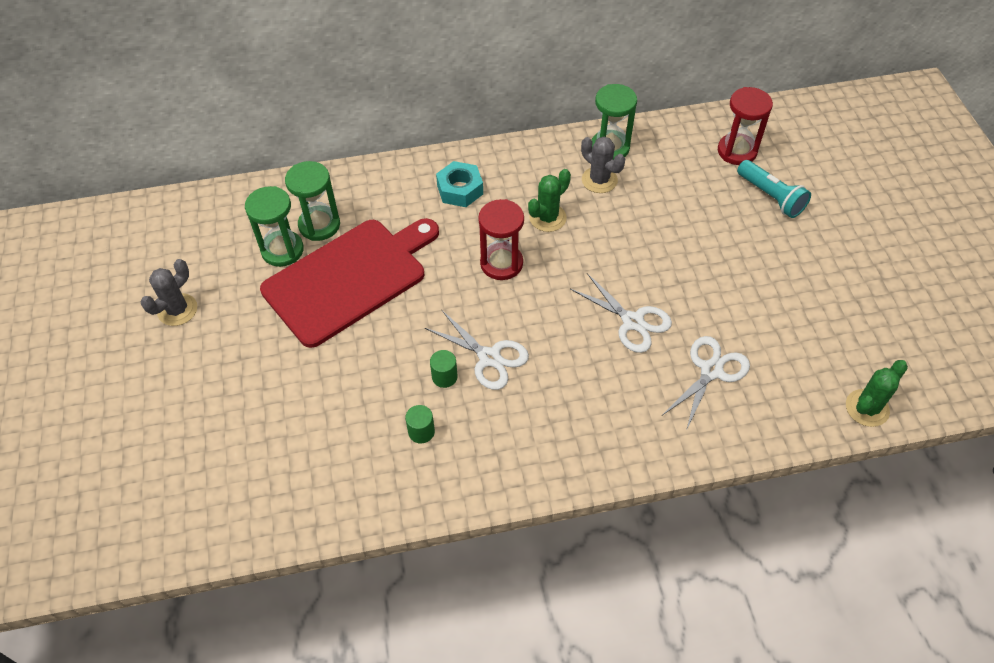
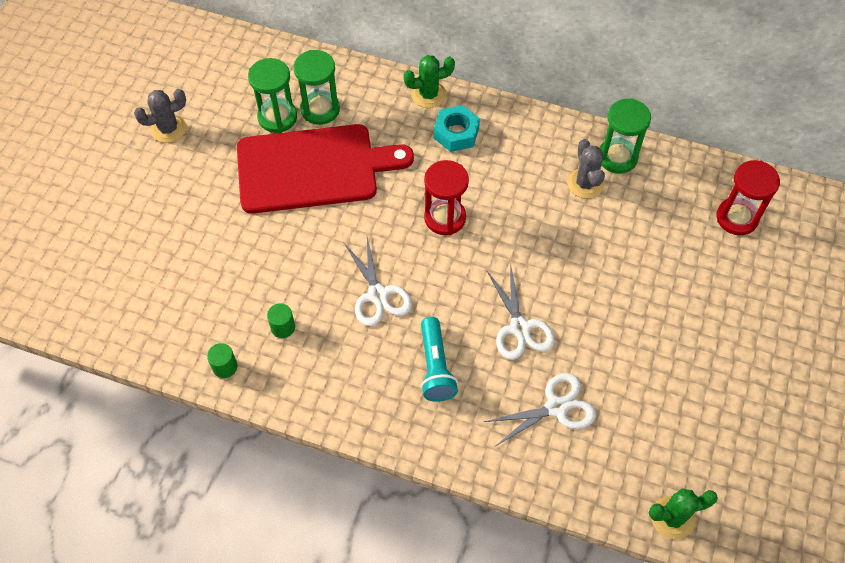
camera: 30 degrees right, 5 degrees up
green cylinder [430,350,457,388] -> green cylinder moved to [207,343,237,378]
green cactus [528,169,571,232] -> green cactus moved to [403,55,455,108]
turquoise flashlight [737,160,811,218] -> turquoise flashlight moved to [421,317,458,402]

